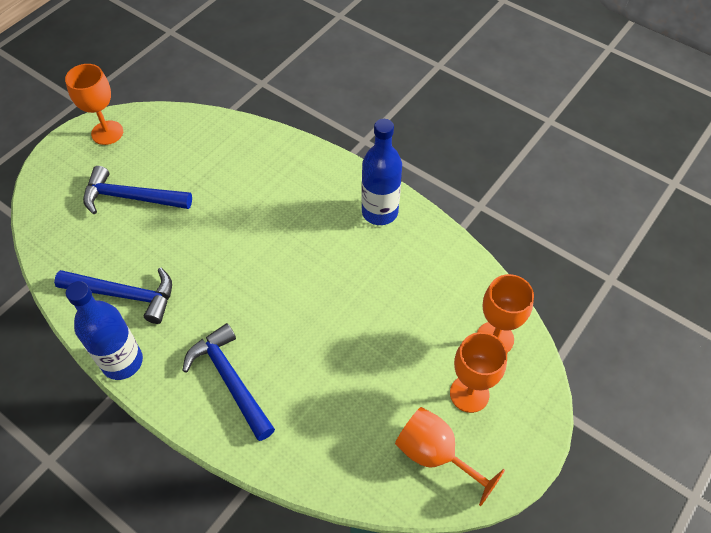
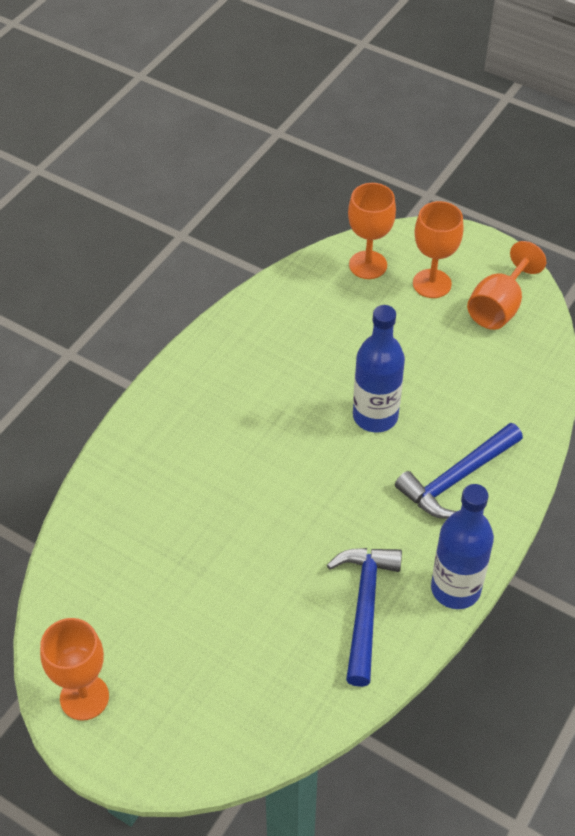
camera: 95 degrees left, 5 degrees down
blue hammer [83,166,192,214] -> none
blue bottle [361,119,402,225] -> blue bottle moved to [353,305,405,432]

